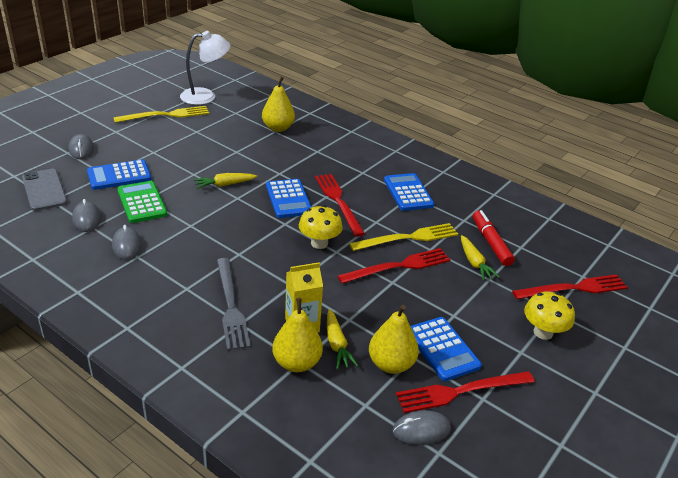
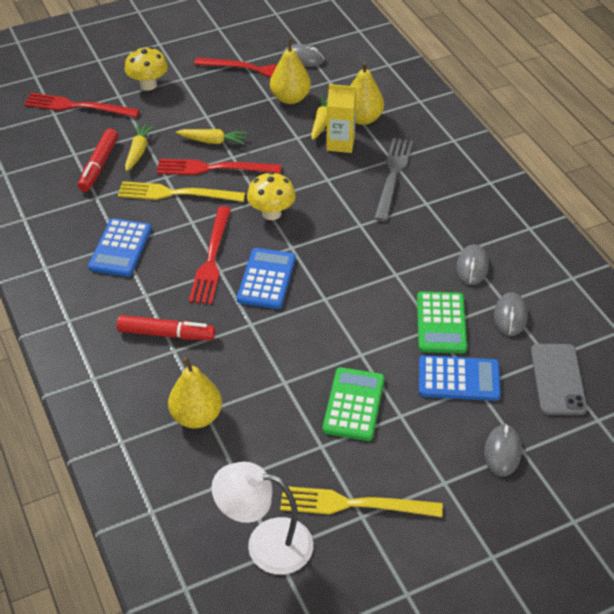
camera: 150 degrees left, 10 degrees up
yellow carrot [194,173,257,189] -> yellow carrot moved to [176,129,247,145]
blue calculator [411,317,482,381] -> none
none -> red marker [117,315,215,340]
none -> green calculator [322,367,385,441]

